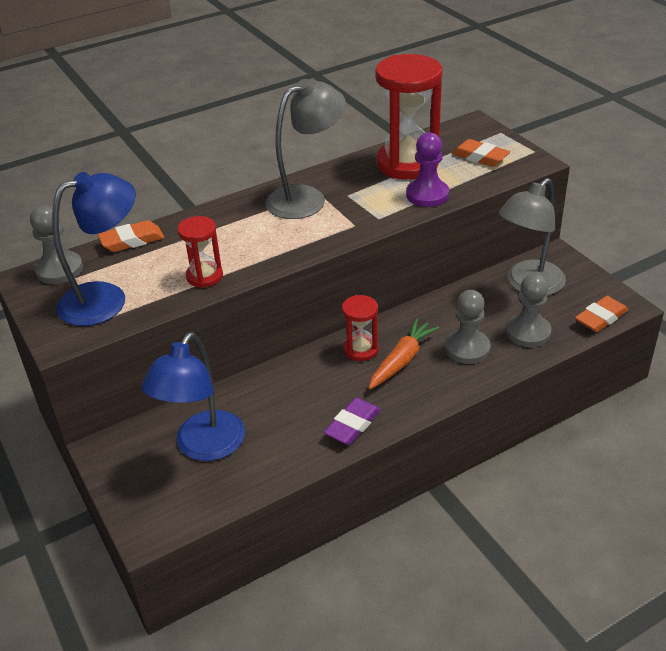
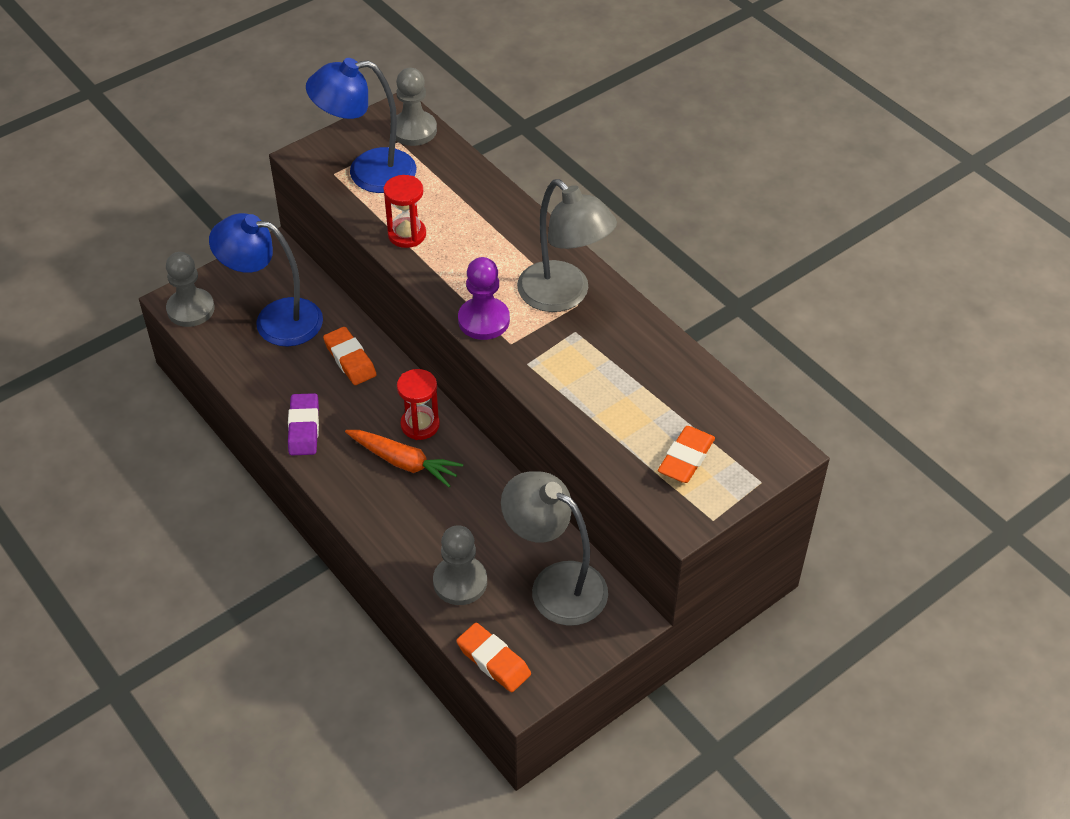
camera: 80 degrees right, 10 degrees up
blue lamp [52,172,136,326] -> blue lamp turned 120 degrees clockwise [306,58,416,193]
orange eraser [98,220,164,252] -> orange eraser moved to [323,327,377,385]
purple eraser [324,398,381,445] -> purple eraser turned 60 degrees clockwise [288,393,319,455]
red hourglass [375,54,443,180] -> none
purple pawn [406,132,449,207] -> purple pawn moved to [458,257,510,340]
grey pawn [445,290,491,364] -> grey pawn moved to [166,252,215,327]

